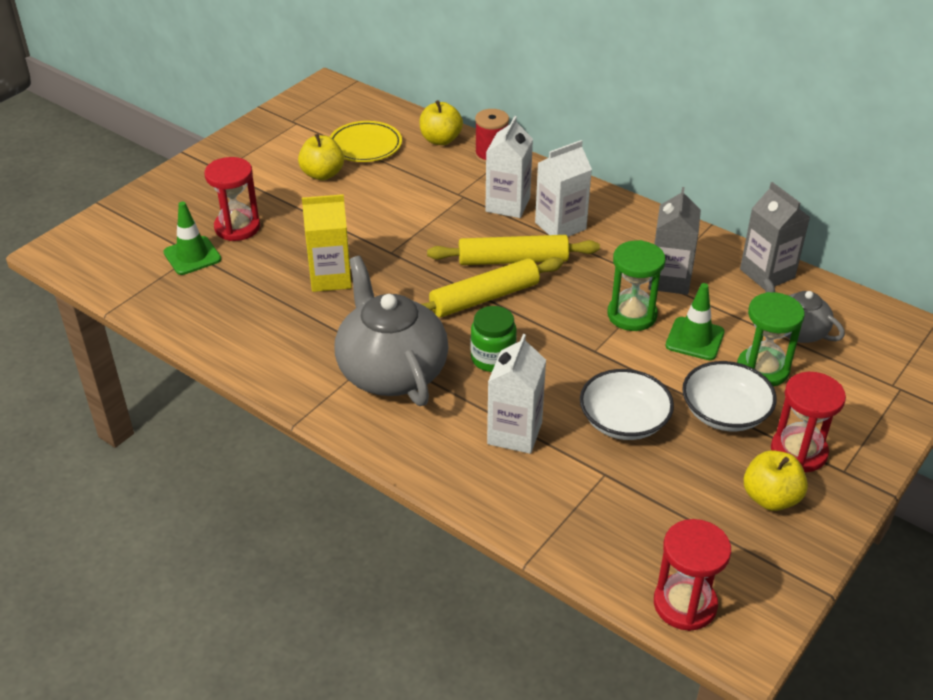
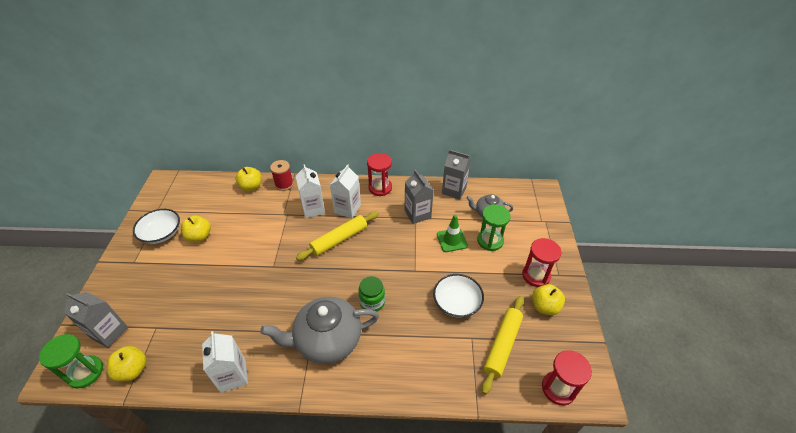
camera: 35 degrees left, 5 degrees up
green traffic cone [163,202,221,275] -> none
red hourglass [204,157,260,241] -> red hourglass moved to [367,153,392,196]
yellow carton [302,194,352,292] -> none
yellow plate [330,121,402,162] -> none
grey teapot [335,256,448,406] -> grey teapot turned 45 degrees counterclockwise [260,297,379,364]
yellow rolling pin [422,257,563,317] -> yellow rolling pin moved to [482,296,524,395]
white carton [487,334,546,454] -> white carton moved to [202,331,248,393]
green hourglass [607,240,666,331] -> green hourglass moved to [39,334,103,388]
white bowl [682,361,777,431] -> white bowl moved to [133,209,180,244]
none -> grey carton [64,292,128,348]
none -> yellow apple [107,346,147,382]

